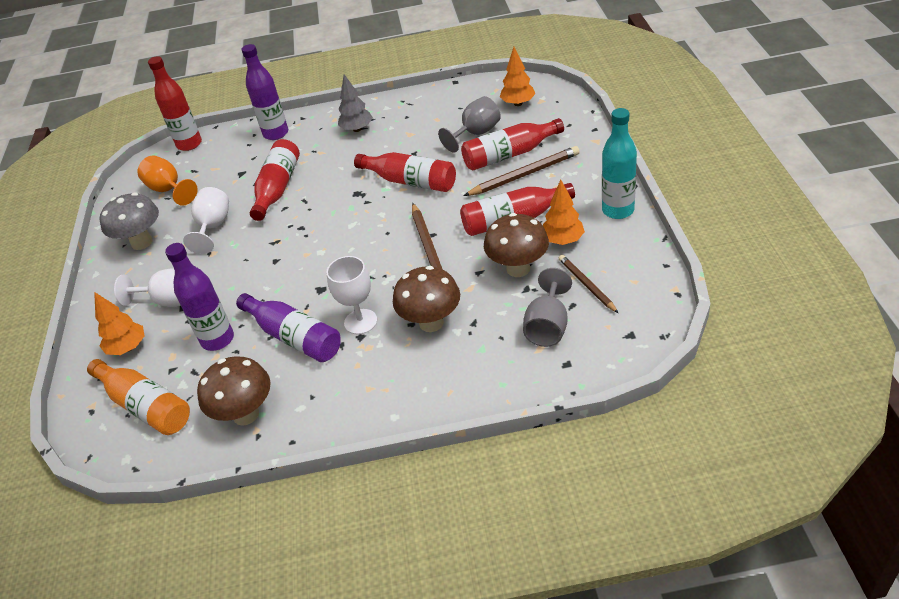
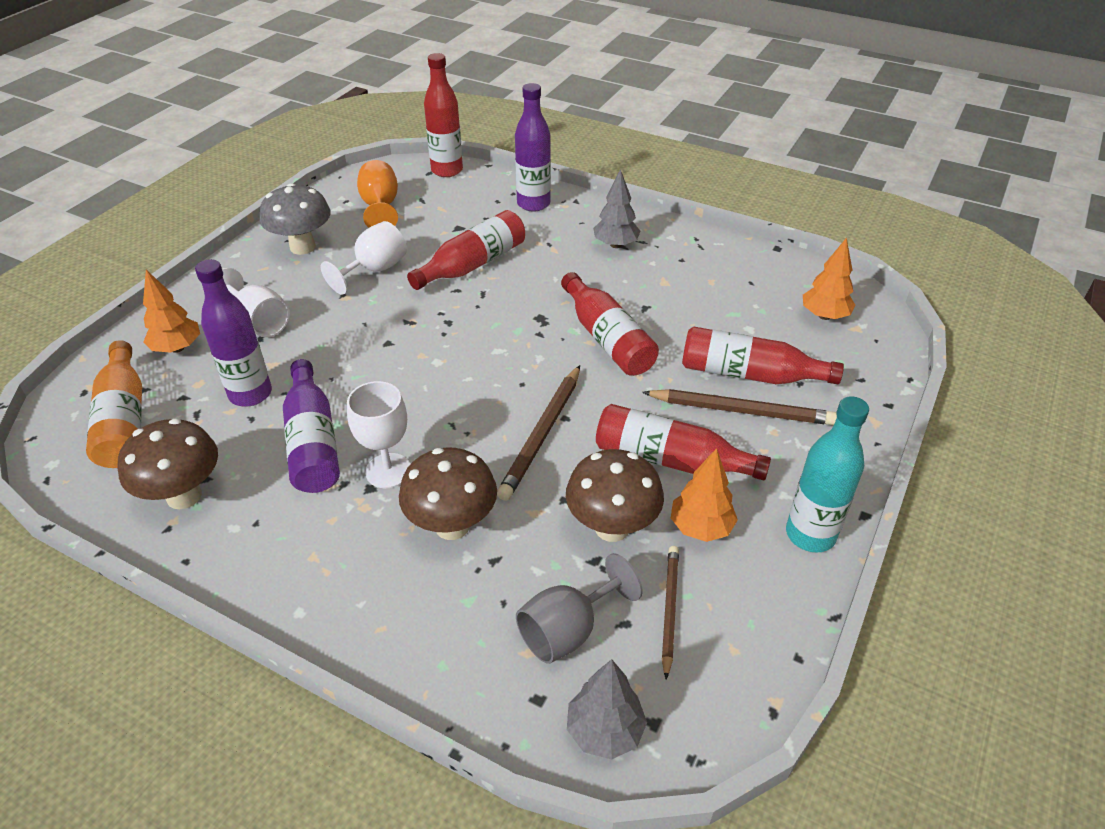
camera: 30 degrees right, 0 degrees up
grey goblet [438,96,501,153] -> none
none -> grey tree [567,659,647,759]

